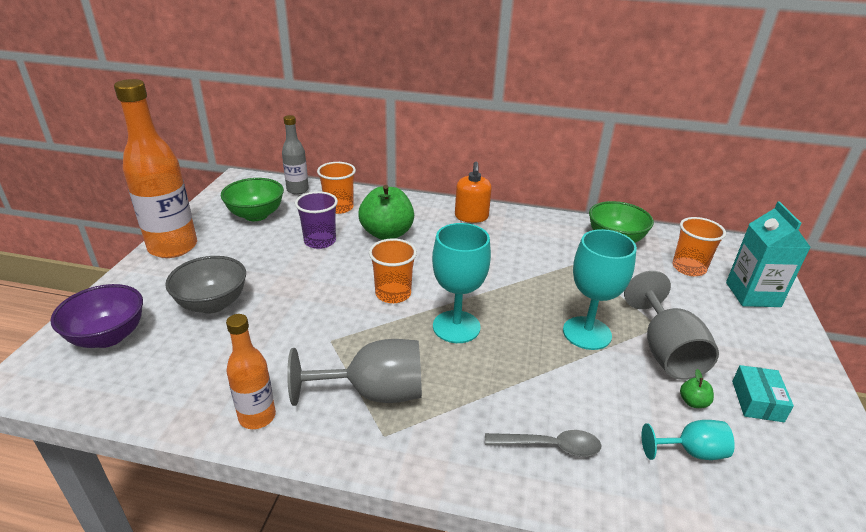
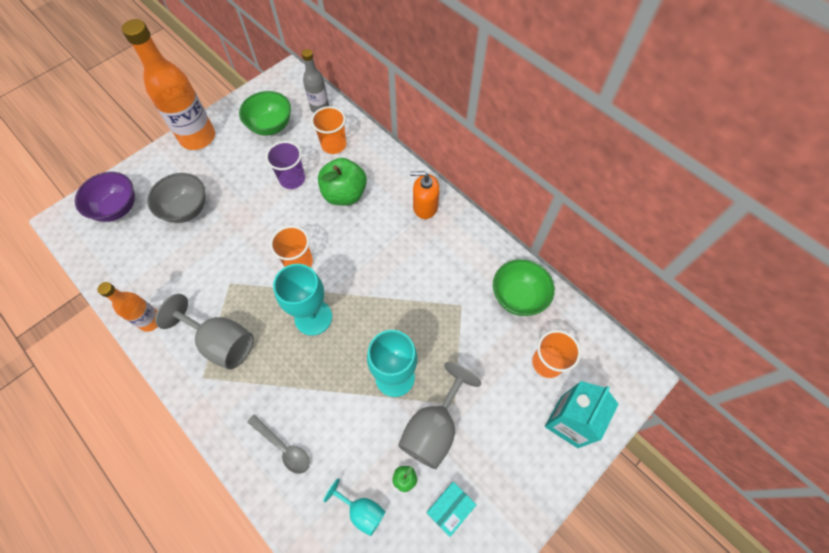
camera: 35 degrees right, 30 degrees up
orange soap dispenser [455,162,492,223] -> orange soap dispenser turned 60 degrees clockwise [410,171,440,219]

